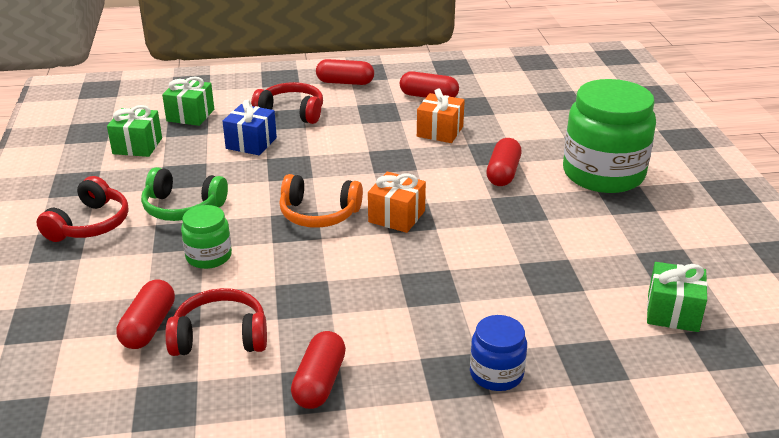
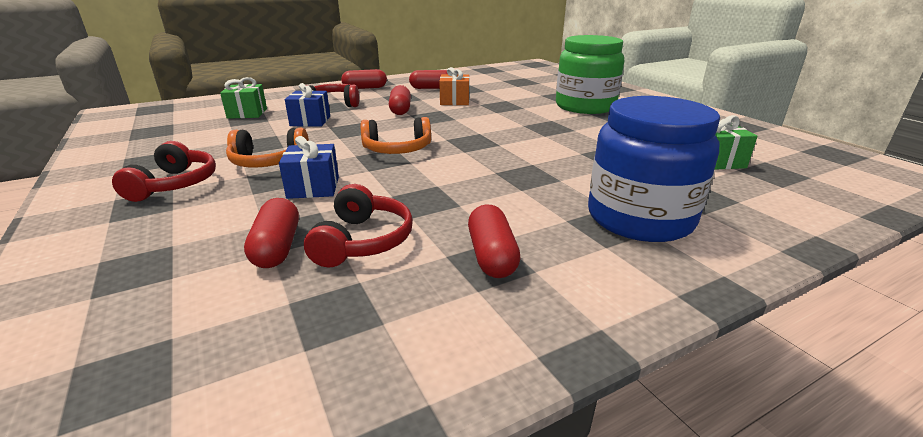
camera: 20 degrees left, 5 degrees down
green gift [107,105,162,157] -> none
green headphones [141,167,228,221] -> orange headphones [226,128,309,167]
red headphones [165,288,267,356] -> red headphones turned 120 degrees clockwise [304,184,413,267]
green jar [181,205,232,269] -> blue gift [279,136,339,199]
orange gift [368,172,426,233] -> none
blue jar [470,315,527,391] -> blue jar [588,96,720,242], size x2.04
red capsule [486,138,522,186] -> red capsule moved to [389,85,411,115]

